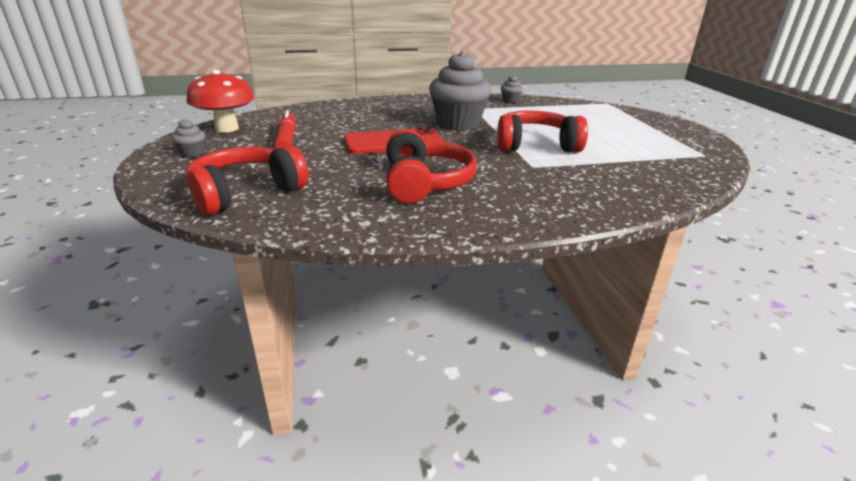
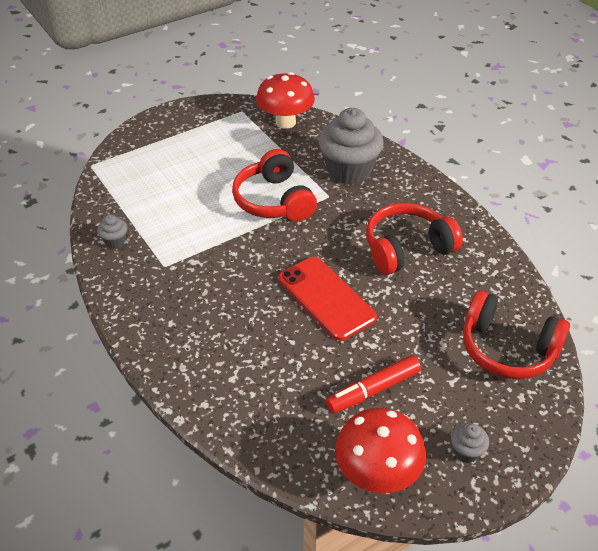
camera: 110 degrees left, 15 degrees up
grey cupcake [429,51,491,131] -> grey cupcake moved to [319,108,384,184]
none -> red mushroom [256,72,315,129]

